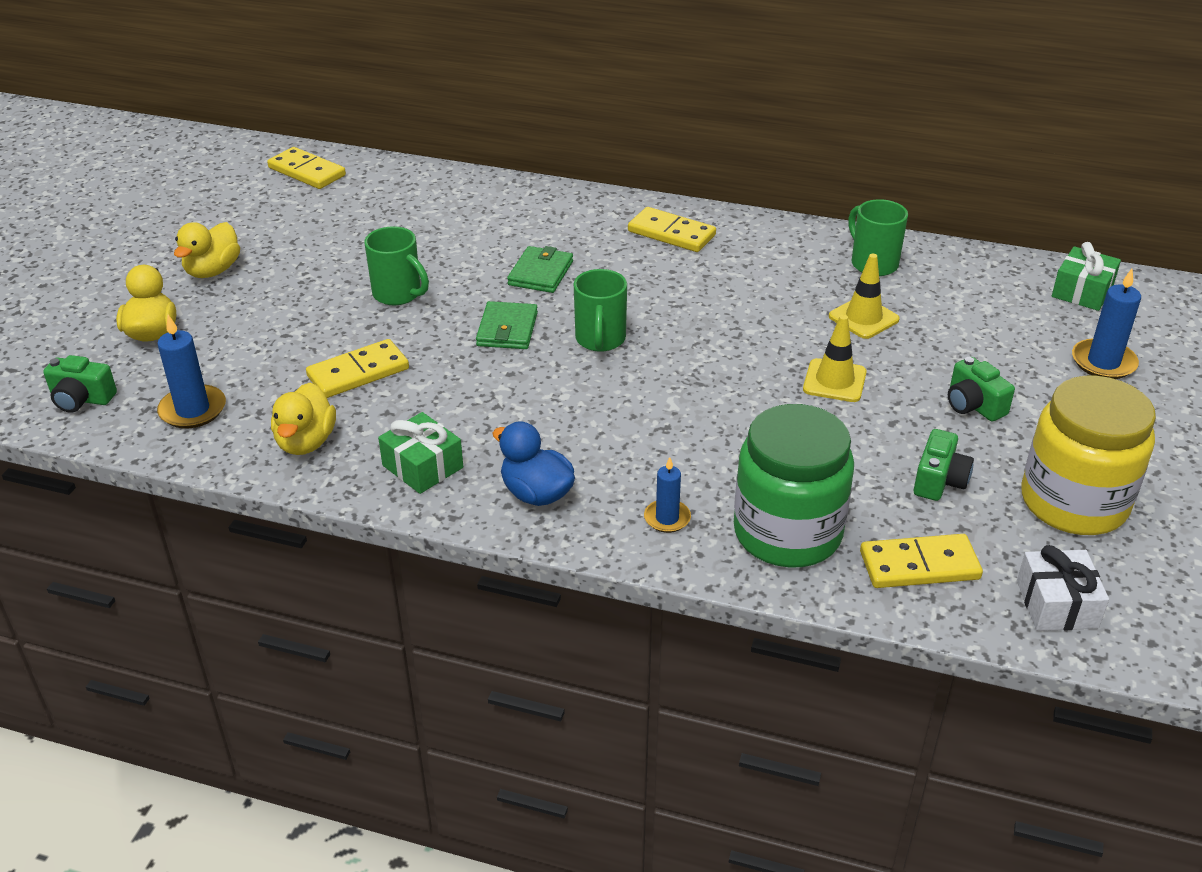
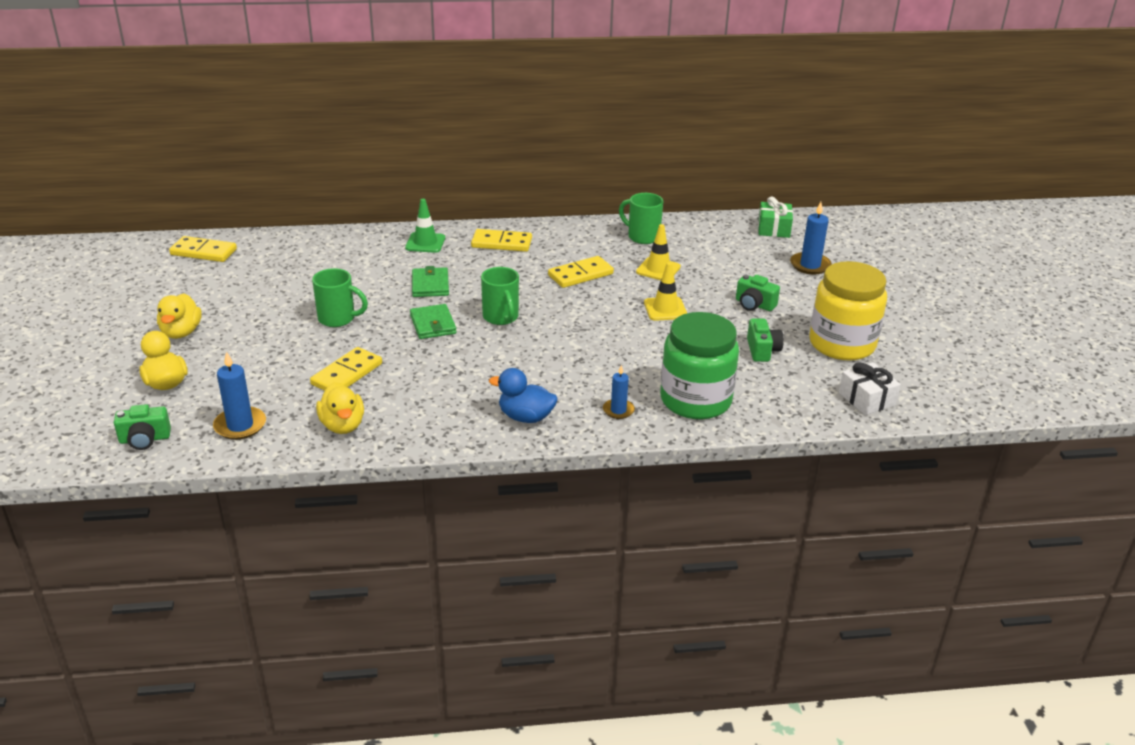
camera: 25 degrees left, 5 degrees down
green gift [378,412,463,494] -> none
yellow domino [860,534,983,588] -> yellow domino moved to [548,256,614,288]
none -> green traffic cone [405,199,445,253]

